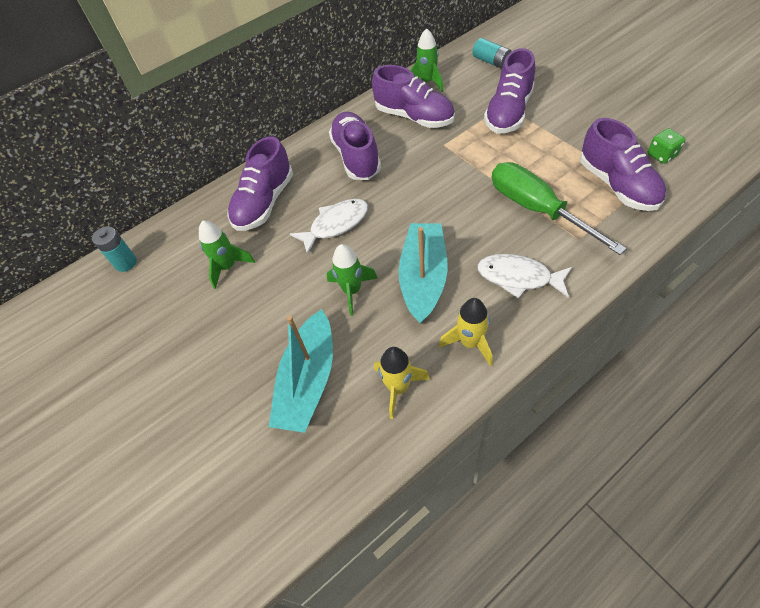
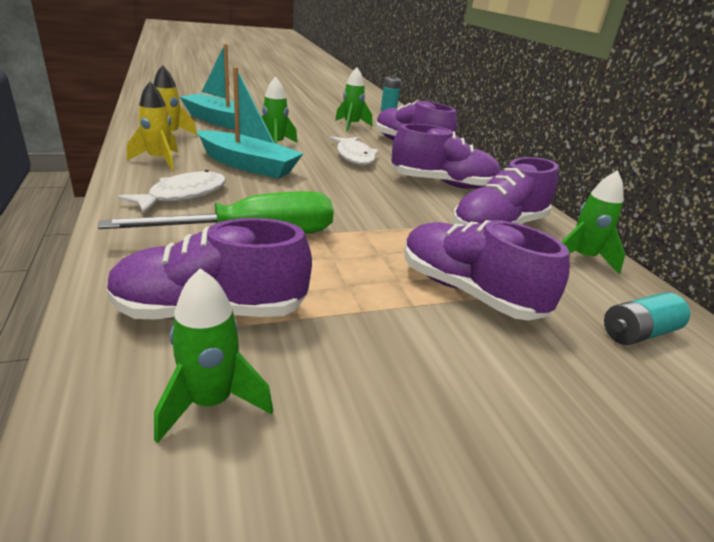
camera: 100 degrees right, 25 degrees down
green dice [648,128,685,164] -> green rocket [154,268,273,443]

